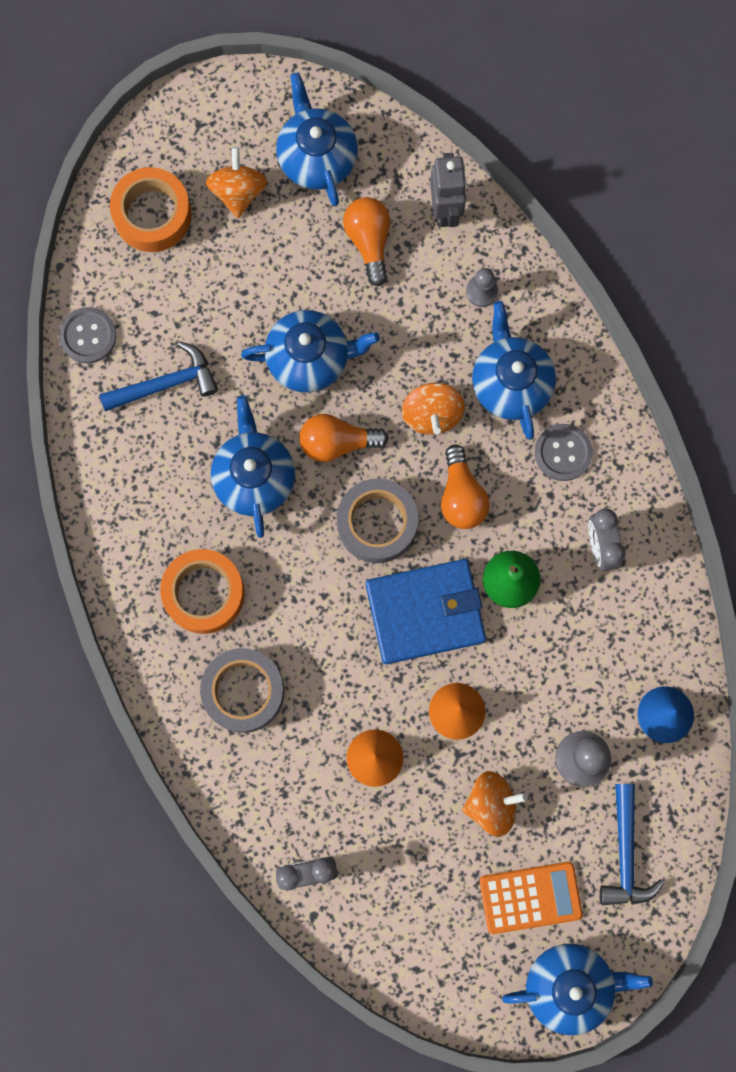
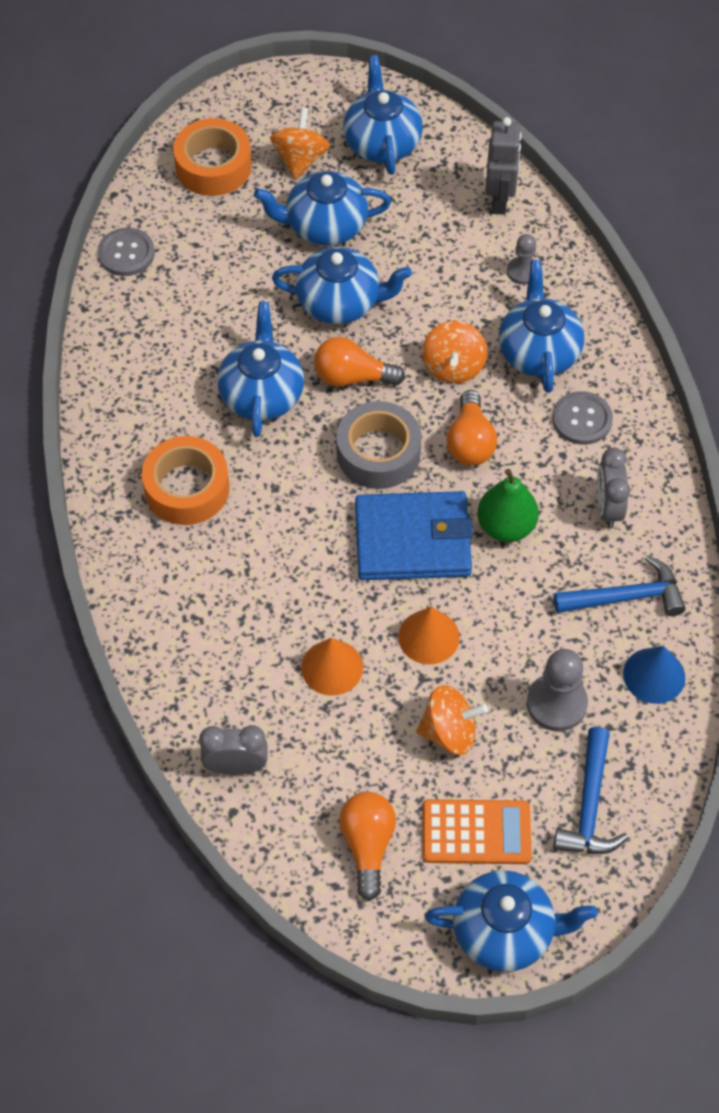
camera: 10 degrees right, 20 degrees down
blue hammer [99,341,218,411] -> blue hammer moved to [554,555,686,616]
grey tape [200,648,285,733] -> none
orange light bulb [343,197,390,286] -> orange light bulb moved to [339,792,396,901]
none -> blue teapot [254,171,391,246]

